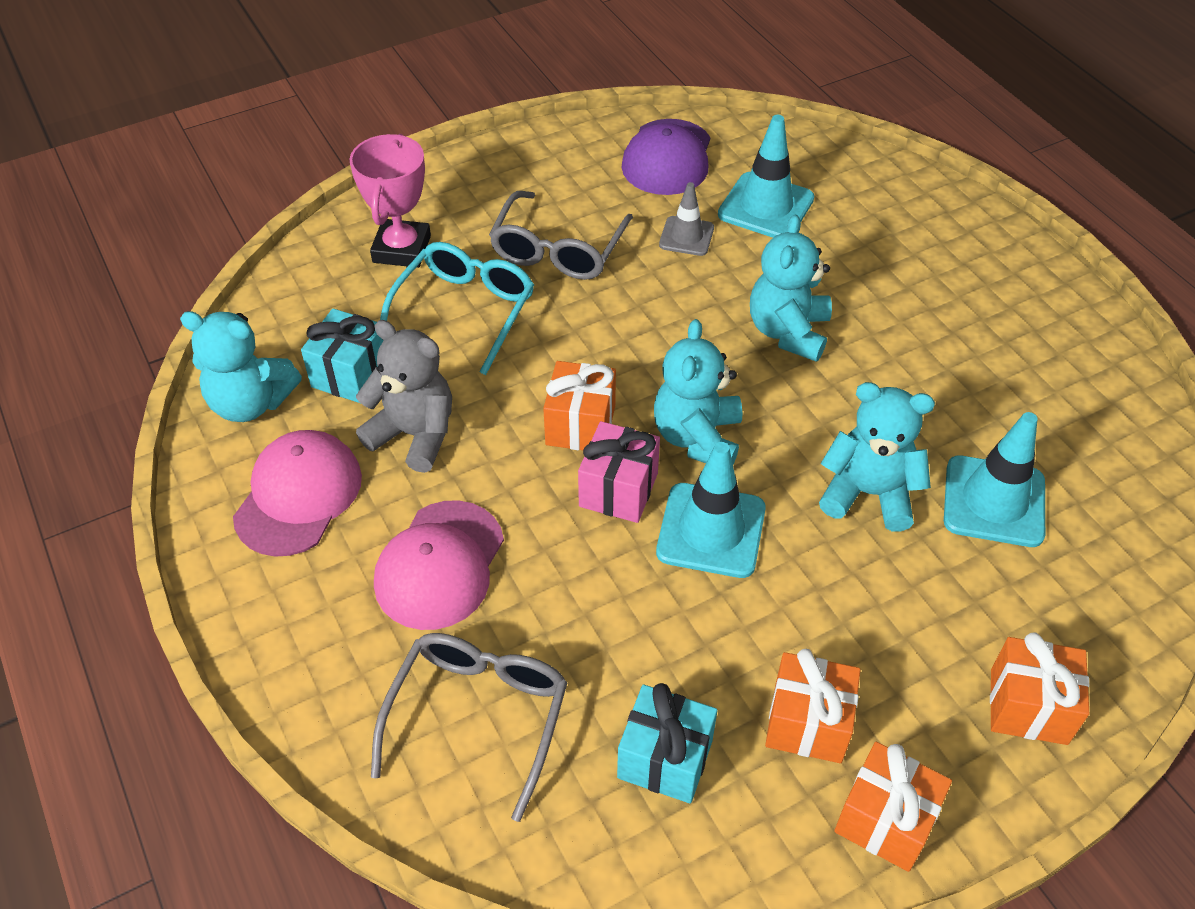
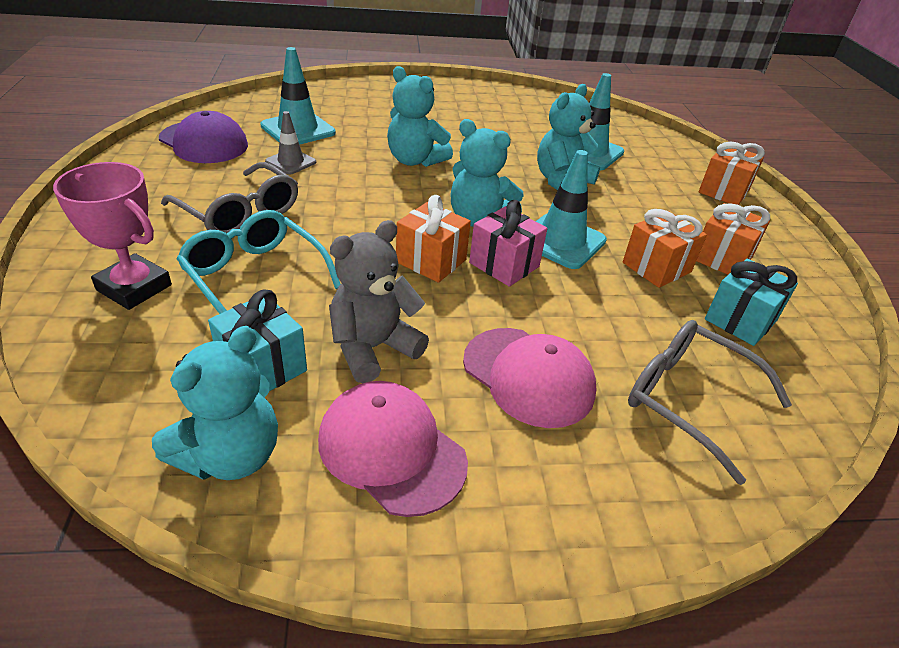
camera: 70 degrees left, 10 degrees down
orange gift [834,742,952,872] -> orange gift moved to [623,209,707,288]

